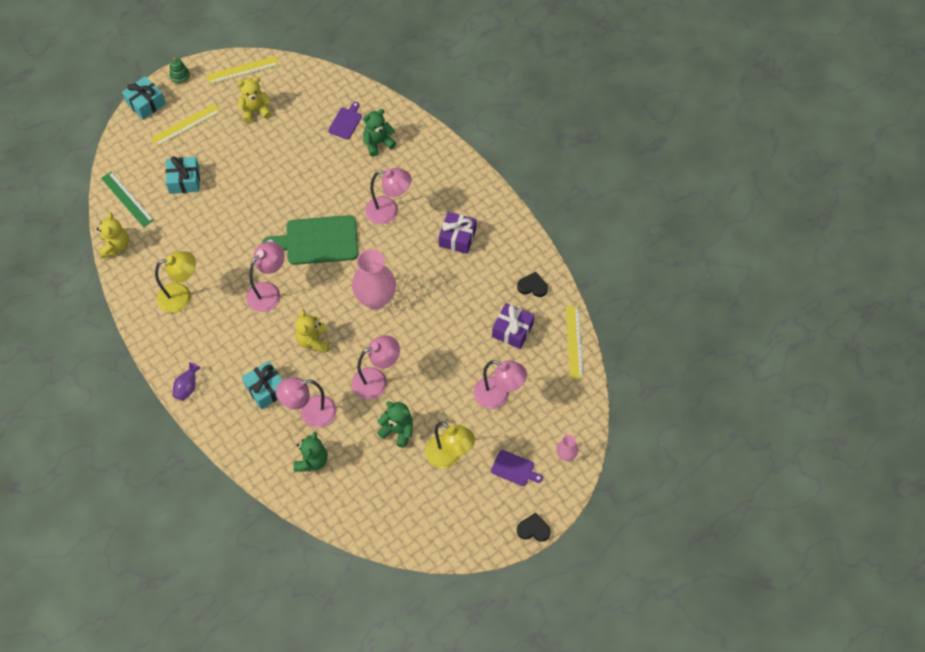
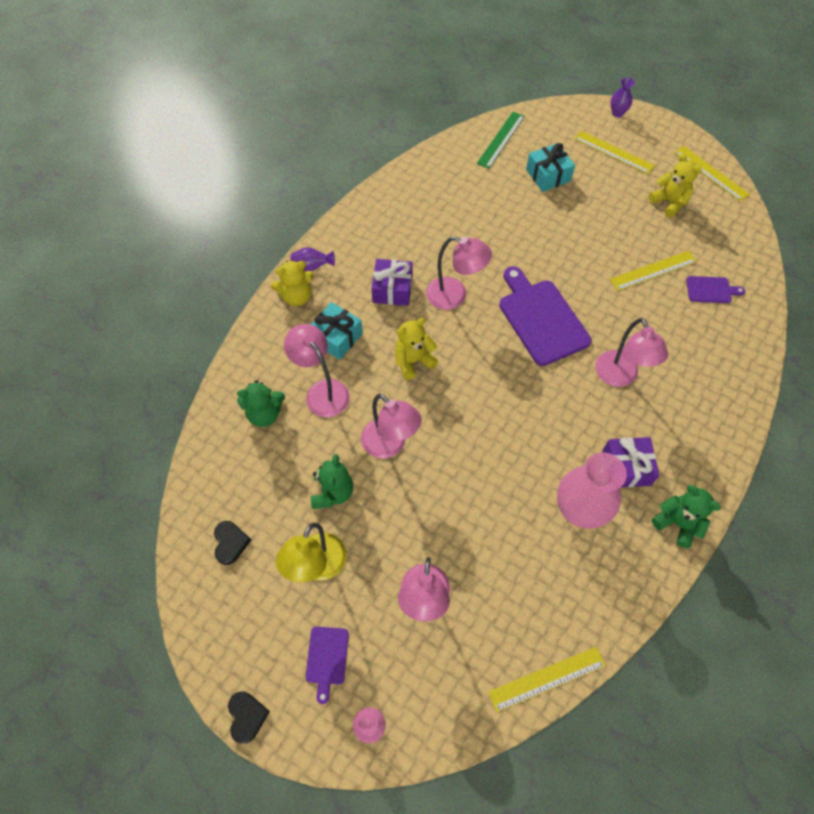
camera: 70 degrees right, 0 degrees up
yellow teddy bear [97,213,129,258] -> yellow teddy bear moved to [271,260,314,306]
turquoise gift [122,76,166,120] -> purple vase [610,77,634,117]
yellow lamp [155,251,196,313] -> none
green stacking toy [169,57,190,85] -> none
green cutting board [262,215,358,265] -> purple cutting board [499,266,592,366]
pink vase [352,249,396,310] -> pink vase moved to [557,452,627,529]
green teddy bear [363,109,396,157] -> green teddy bear moved to [652,485,721,548]
purple gift [492,303,534,349] -> purple gift moved to [372,259,413,306]
black heart [517,272,548,297] -> black heart moved to [214,521,251,565]
none -> yellow ruler [610,251,697,291]

